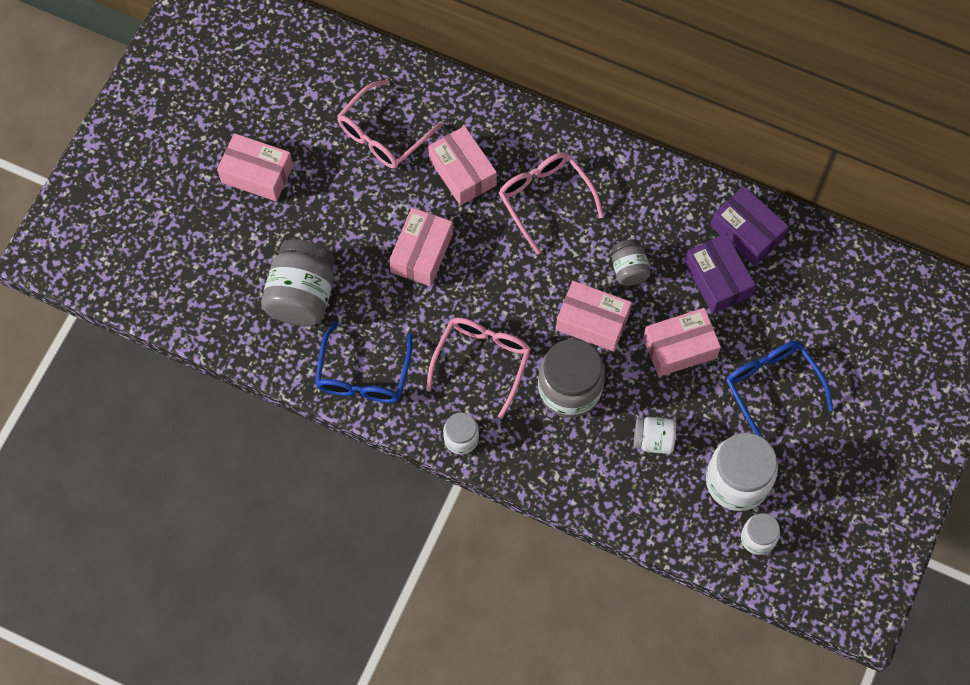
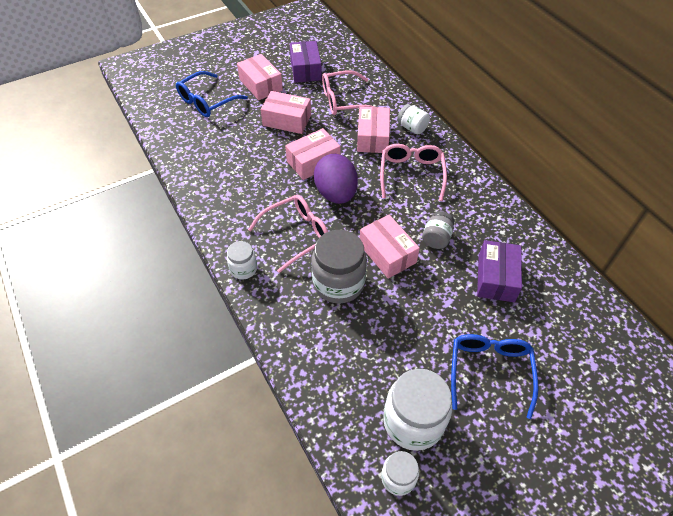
camera: 35 degrees right, 15 degrees down
grey jar [261,239,335,326] -> none
blue glasses [315,322,413,403] -> blue glasses moved to [176,71,248,117]
white jar [634,417,676,454] -> white jar moved to [397,104,430,134]
pink box [643,308,721,377] -> pink box moved to [261,91,311,134]
purple box [710,186,789,266] -> purple box moved to [289,41,322,83]
none -> purple egg [314,154,358,204]

